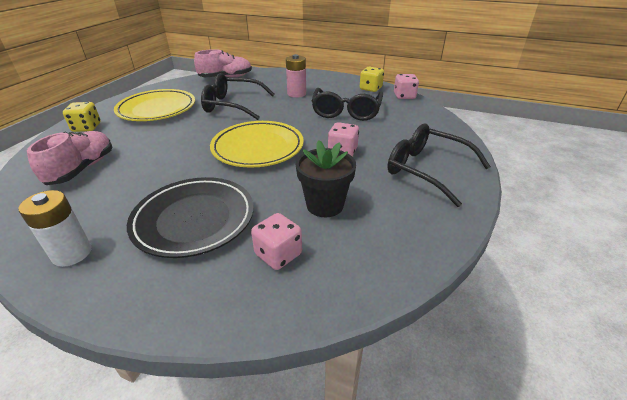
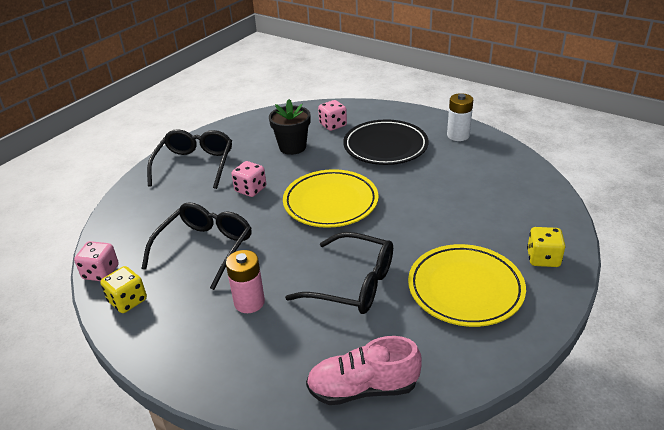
camera: 165 degrees left, 0 degrees up
pink shoe [27,131,112,185] -> none
black glasses [387,124,491,207] -> black glasses turned 135 degrees counterclockwise [147,129,232,189]

